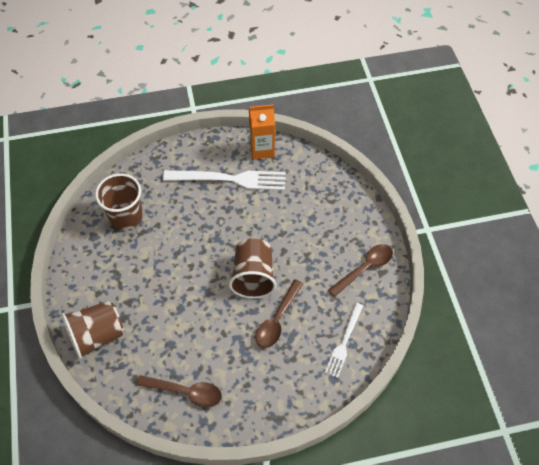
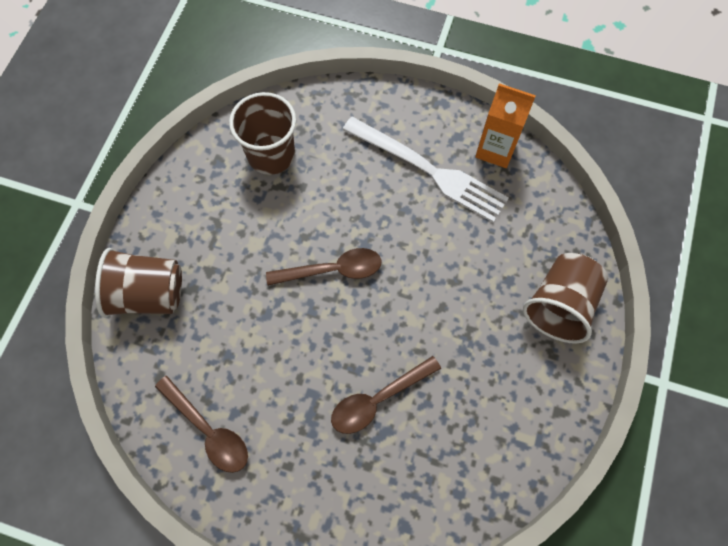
camera: 30 degrees right, 10 degrees up
brown cup [229,238,276,298] -> brown cup moved to [523,253,608,344]
white fork [325,303,363,378] -> none
brown spoon [328,244,393,297] -> brown spoon moved to [266,248,382,286]

